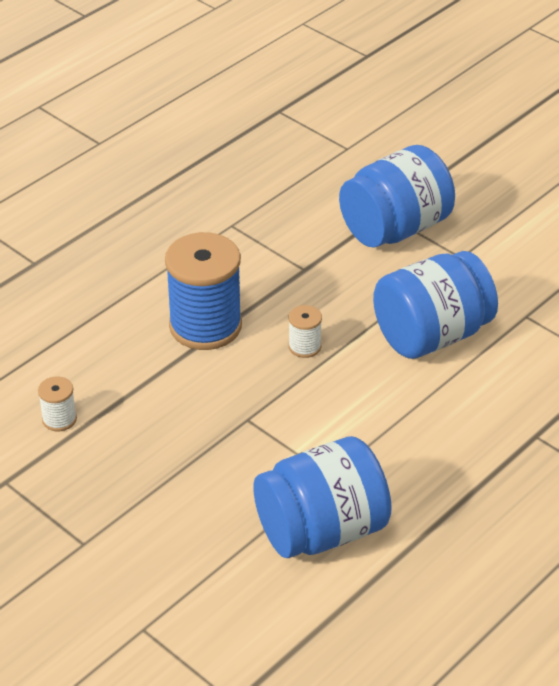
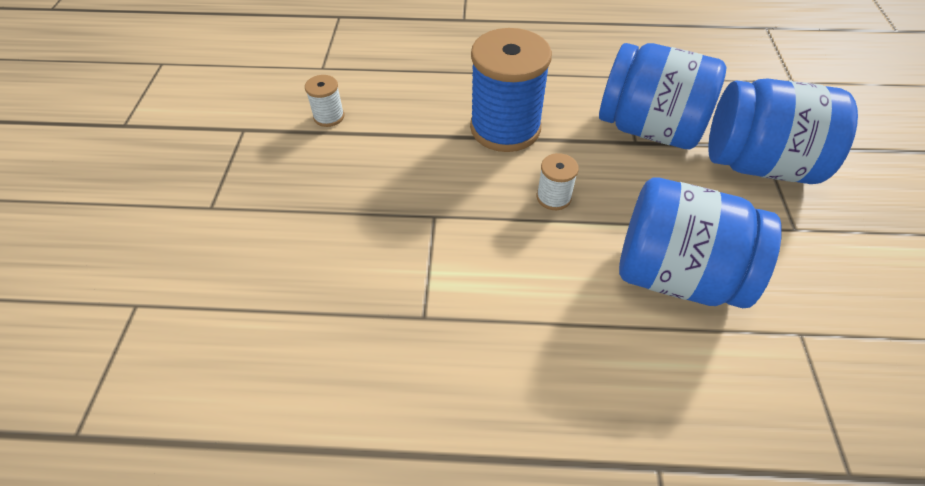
camera: 50 degrees right, 10 degrees up
blue jar [253,436,392,558] -> blue jar moved to [599,43,727,149]

